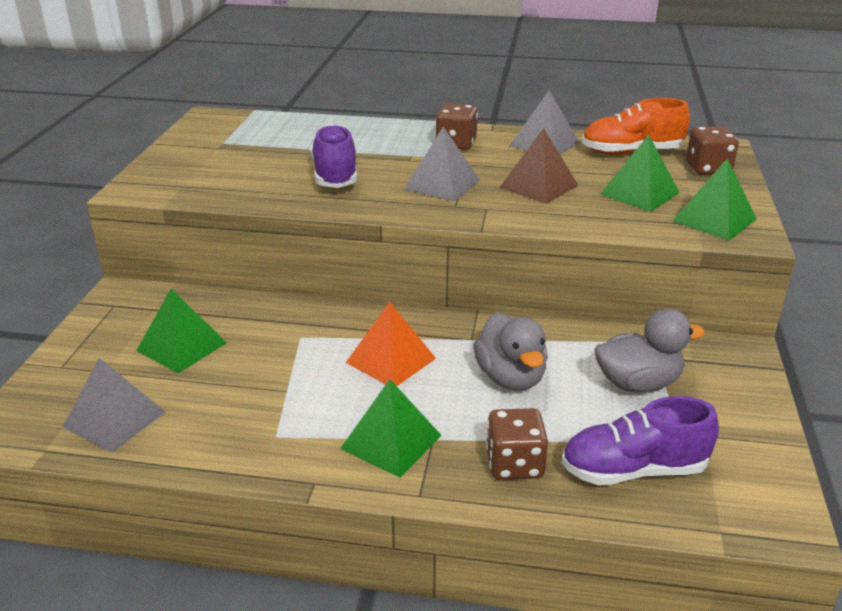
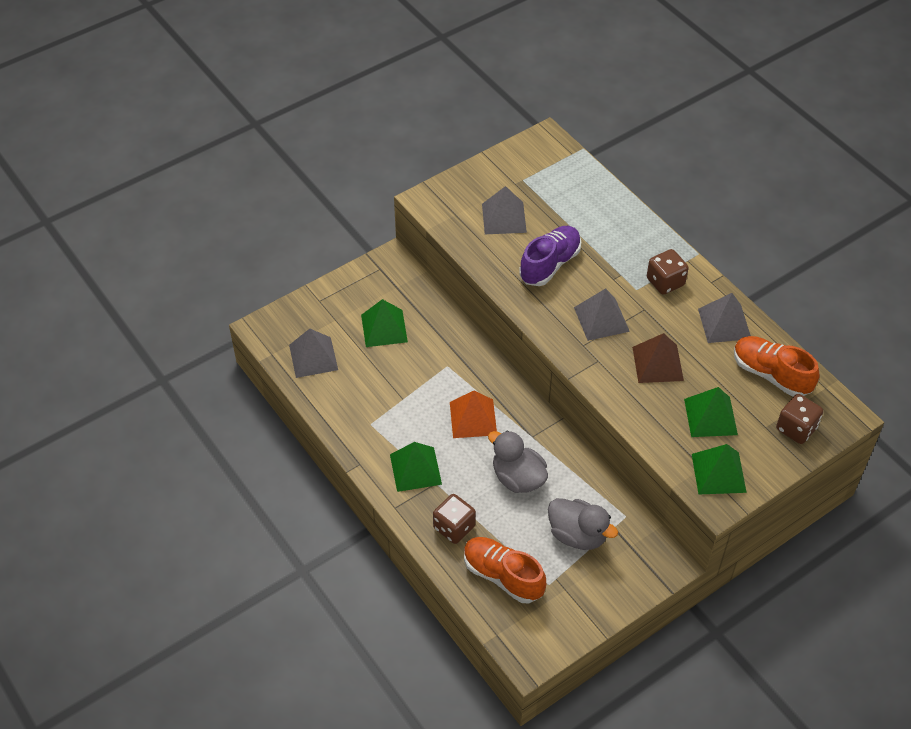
camera: 45 degrees right, 20 degrees up
grey duck [473,312,548,391] -> grey duck turned 105 degrees clockwise [488,430,548,493]
purple shoe [562,396,719,485] -> orange shoe [464,537,546,603]
none -> grey pyramid [482,186,527,234]

